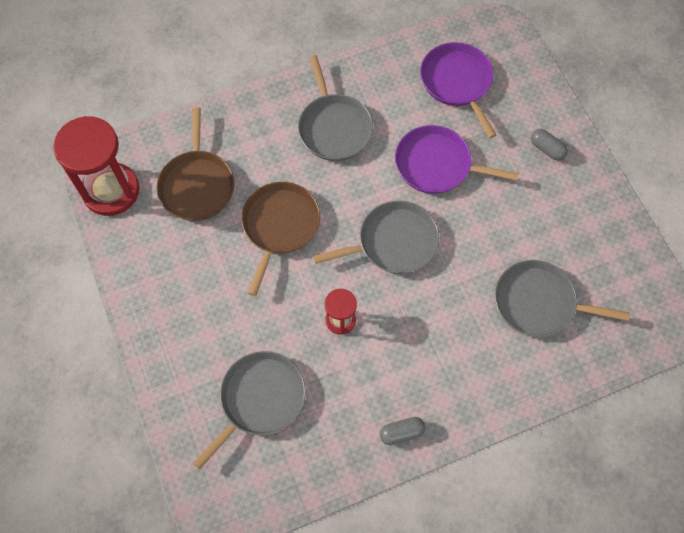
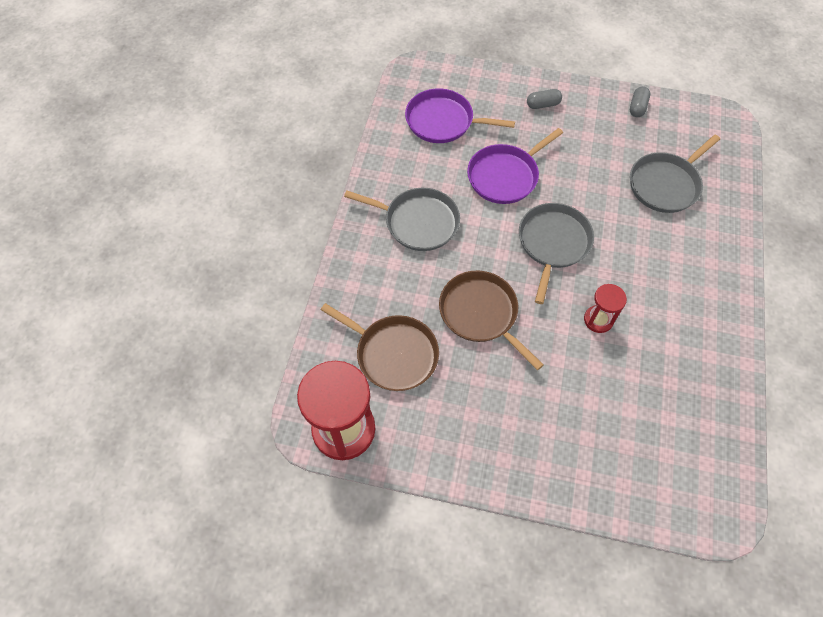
camera: 55 degrees left, 5 degrees down
grey pan [193,351,306,470] -> none
grey capsule [380,417,426,445] -> grey capsule moved to [630,86,650,117]

